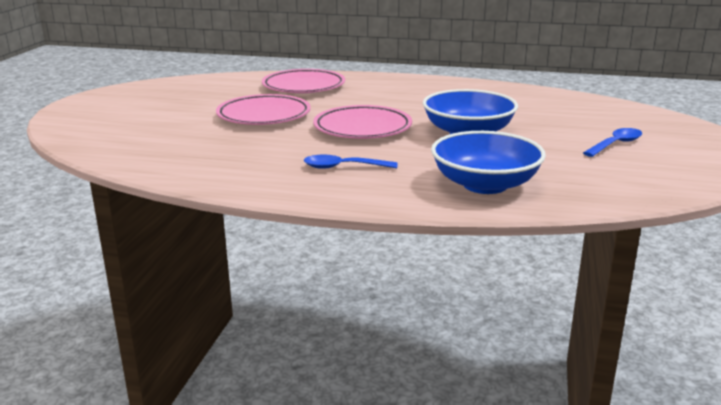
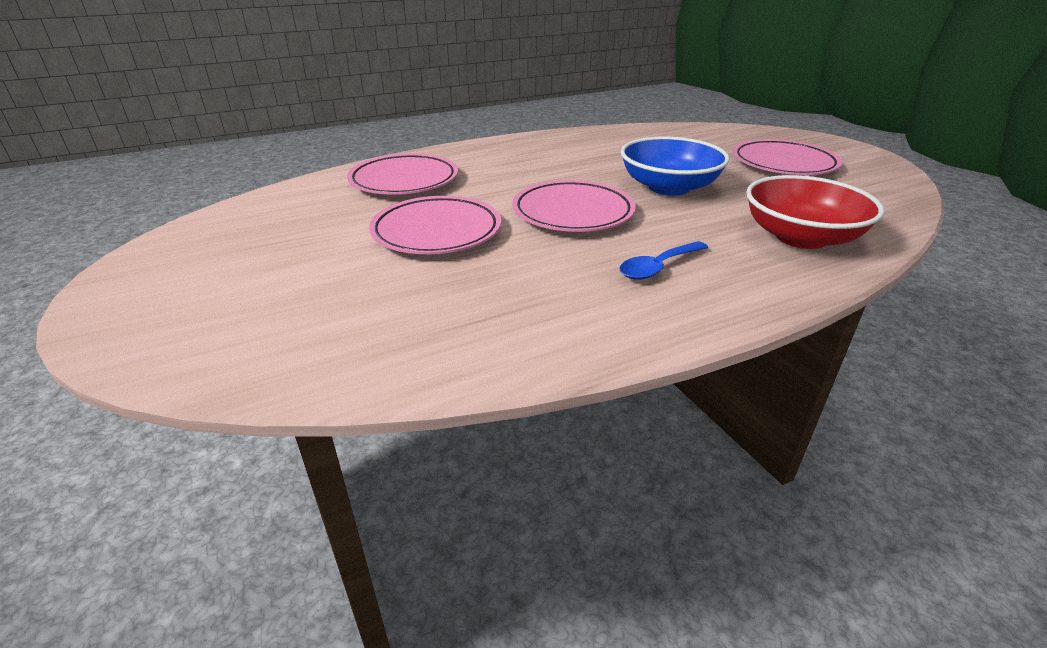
camera: 40 degrees left, 10 degrees up
blue bowl [431,131,546,194] -> red bowl [746,175,884,249]
blue spoon [583,128,642,157] -> pink plate [733,139,842,175]

